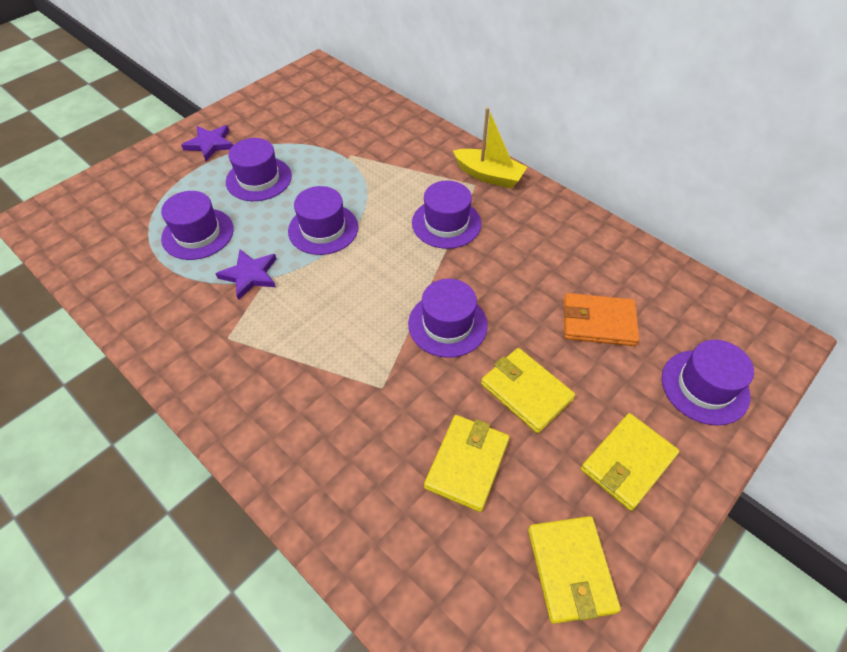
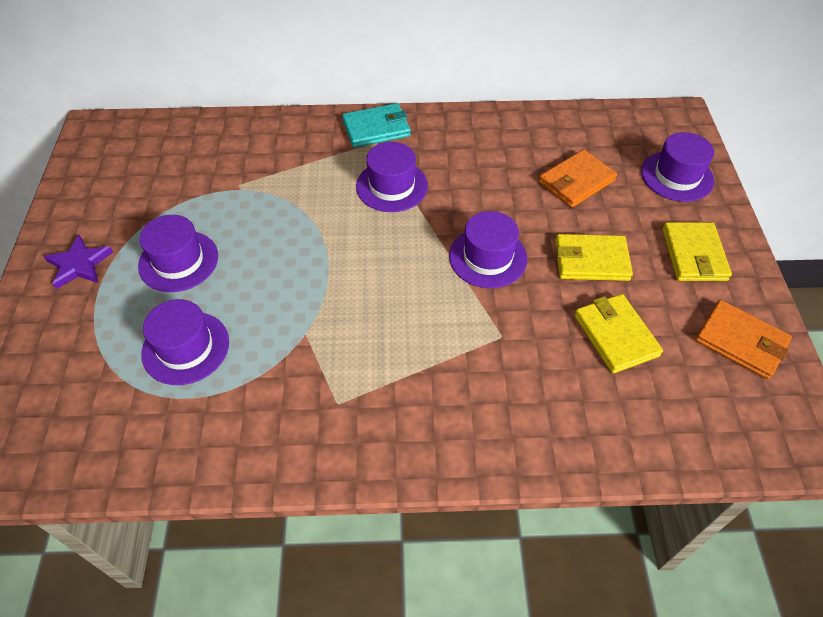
camera: 45 degrees left, 0 degrees up
purple star [215,249,277,300] -> none
purple hat [288,186,358,255] -> none
yellow boat [453,107,527,188] -> turquoise wallet [342,103,411,148]
yellow wallet [528,516,621,624] -> orange wallet [695,300,792,379]

